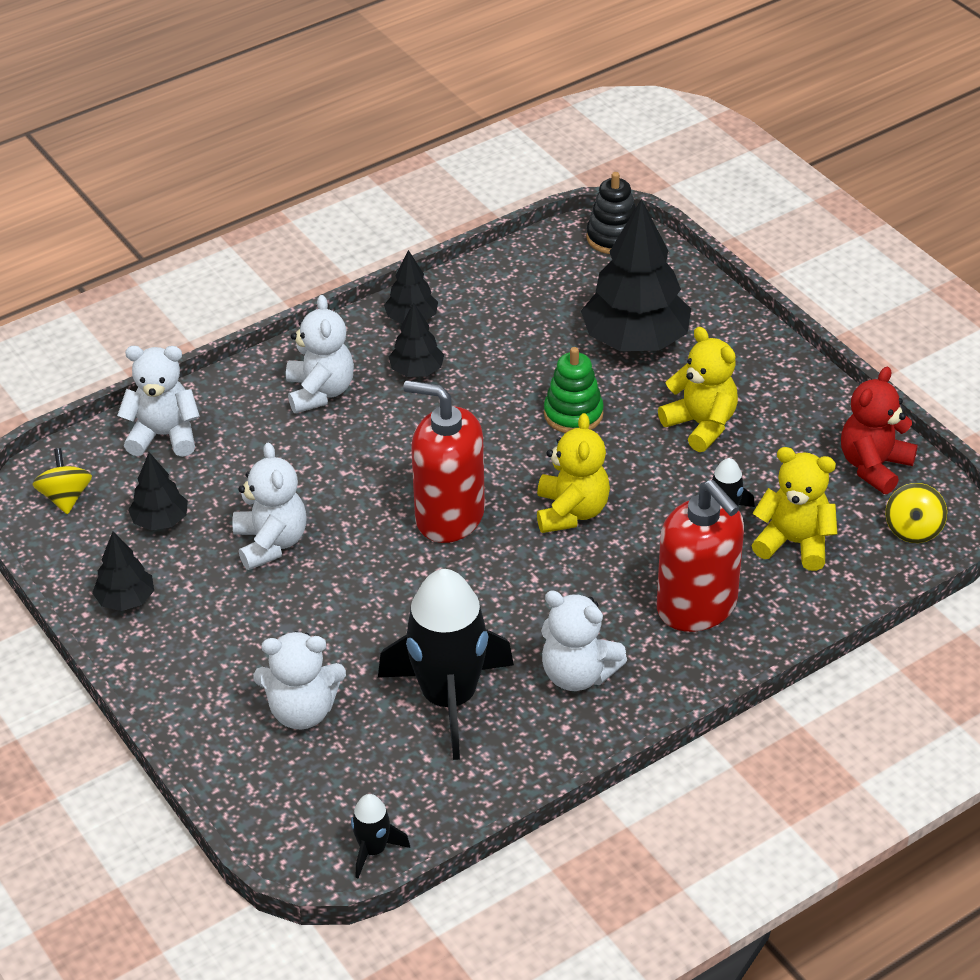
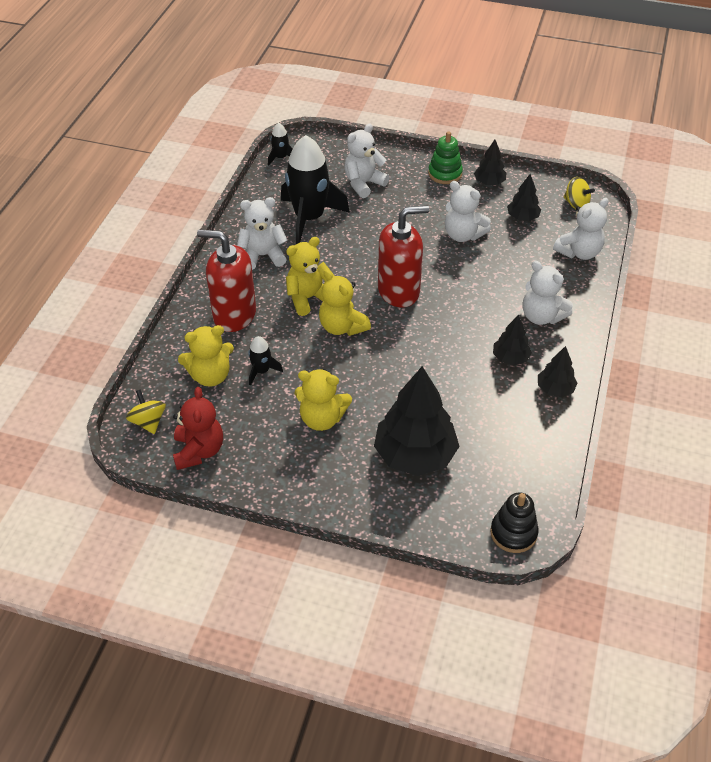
camera: 140 degrees right, 5 degrees up
green stacking toy [544,347,604,433] -> green stacking toy moved to [428,132,463,184]
none -> yellow teddy bear [286,237,335,316]

